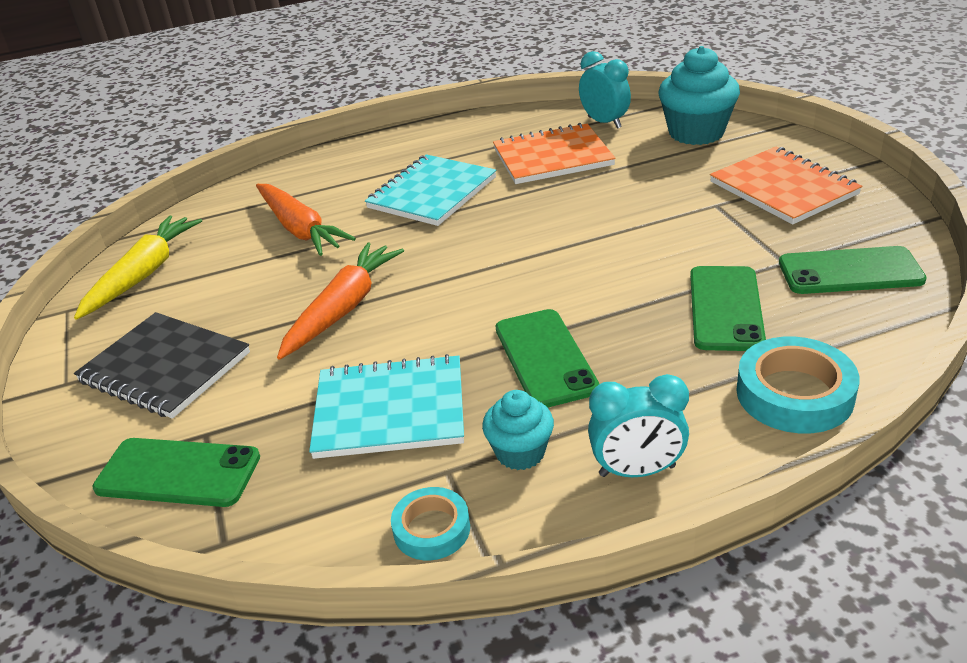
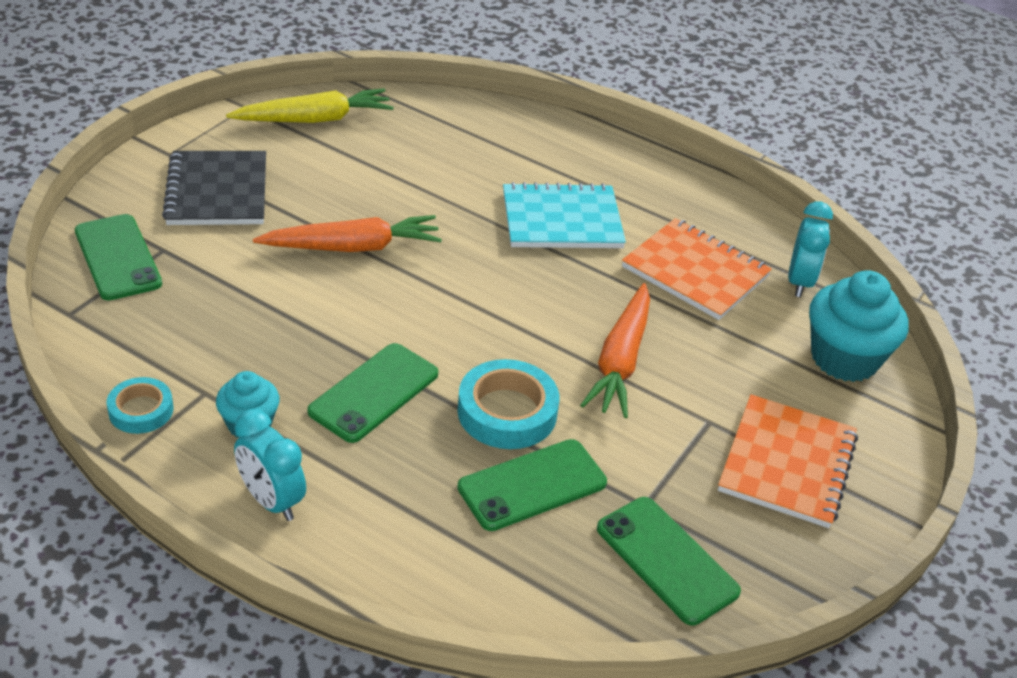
camera: 45 degrees right, 5 degrees up
orange carrot [256,184,356,256] -> orange carrot moved to [580,283,650,418]
turquoise notebook [309,354,464,459] -> none
turquoise tape [736,337,860,433] -> turquoise tape moved to [457,359,559,449]

